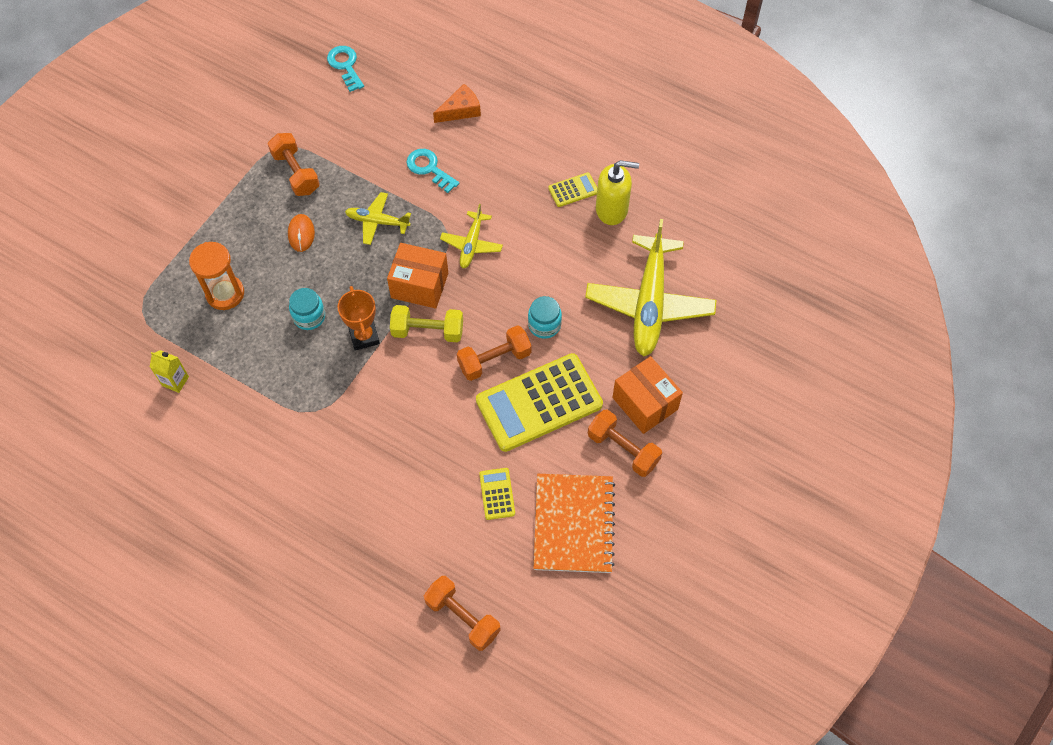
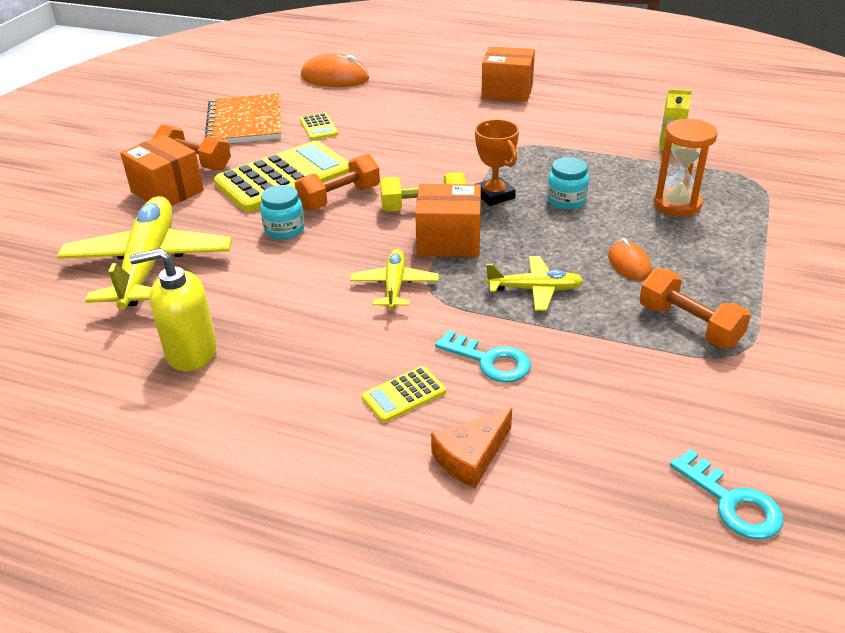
camera: 170 degrees right, 25 degrees down
orange dumbbell [424,576,501,651] -> orange mouse [301,54,369,87]
yellow calculator [548,173,597,207] -> yellow calculator moved to [361,366,446,423]
none -> orange box [481,46,535,102]

